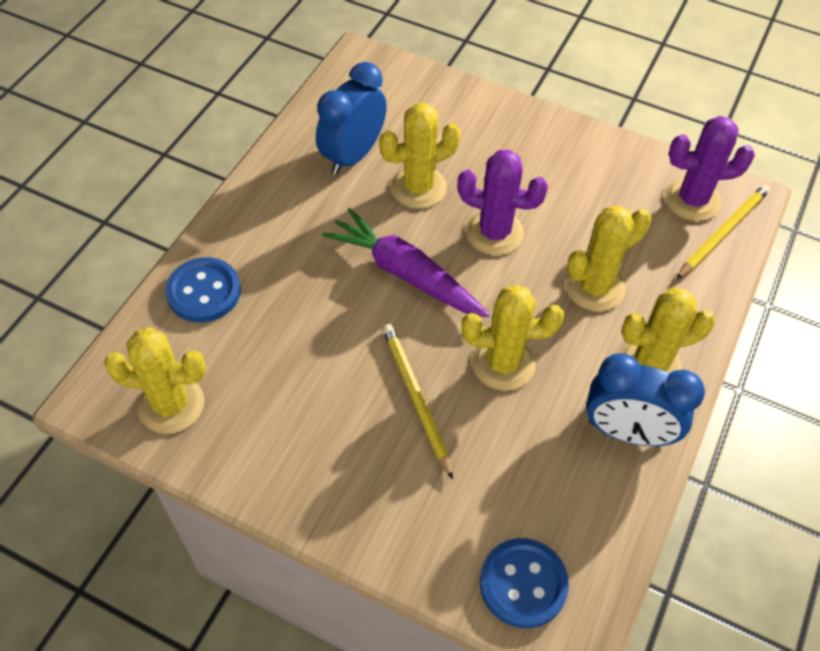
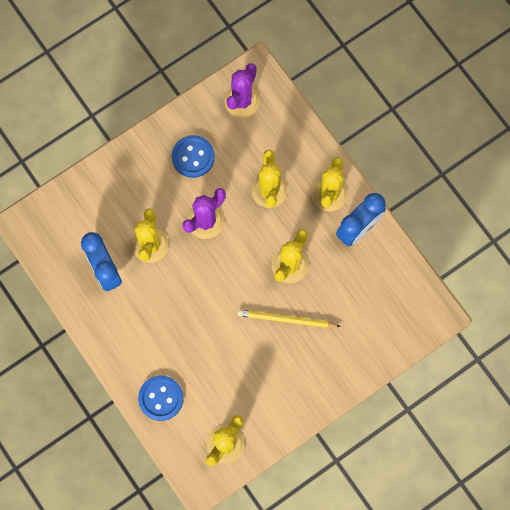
camera: 60 degrees left, 20 degrees up
purple carrot [322,208,490,317] -> none
blue button [480,538,569,628] -> blue button moved to [172,135,215,178]
yellow pencil [676,184,770,279] -> none

